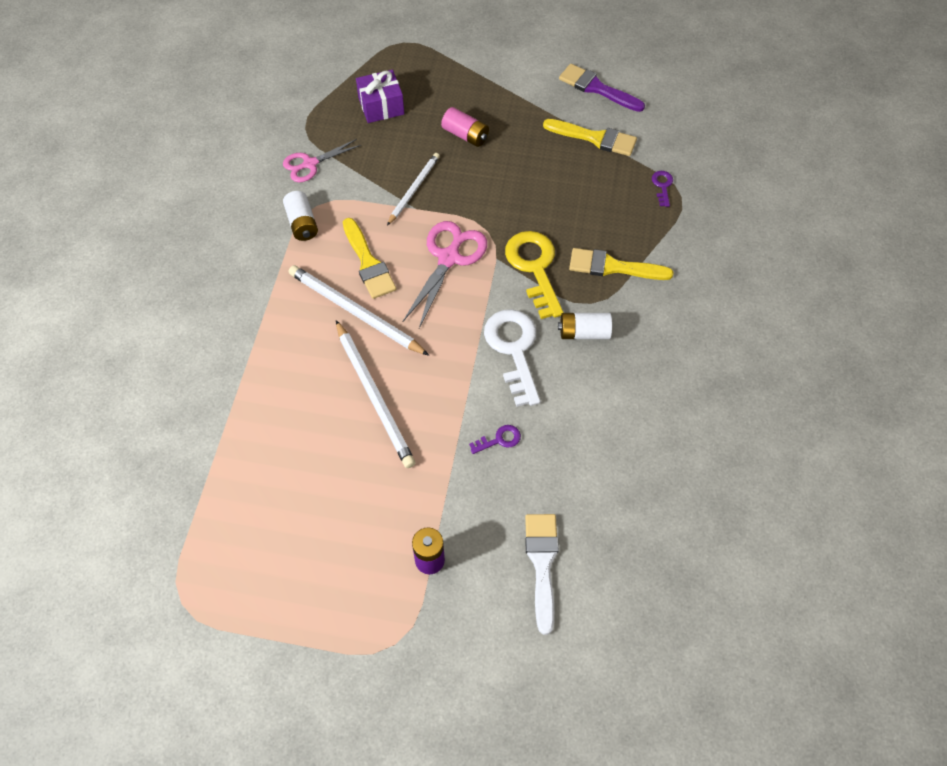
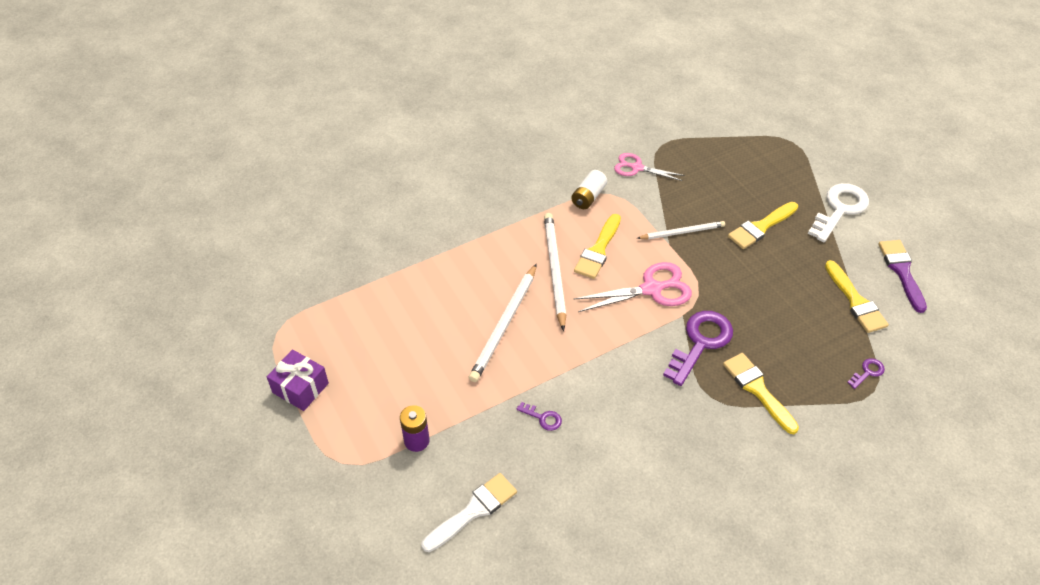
camera: 50 degrees right, 10 degrees down
purple gift [356,70,404,123] -> purple gift moved to [267,349,329,411]
pink battery [441,107,489,147] -> yellow brush [728,202,798,249]
white key [484,309,540,407] -> white key moved to [808,183,869,242]
yellow key [505,231,564,319] -> purple key [663,311,733,386]
white battery [558,313,612,339] -> none

